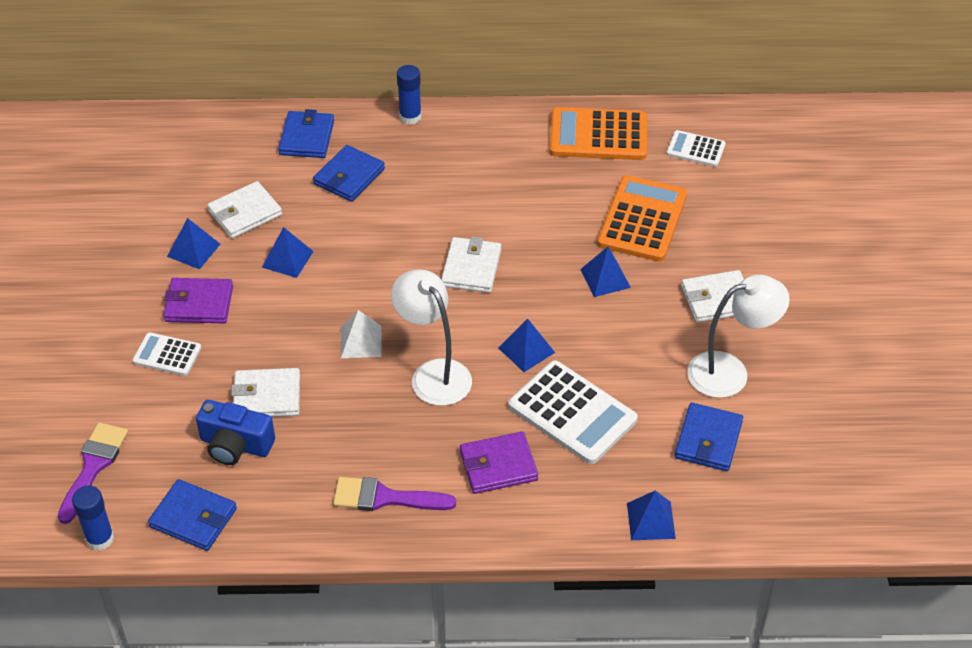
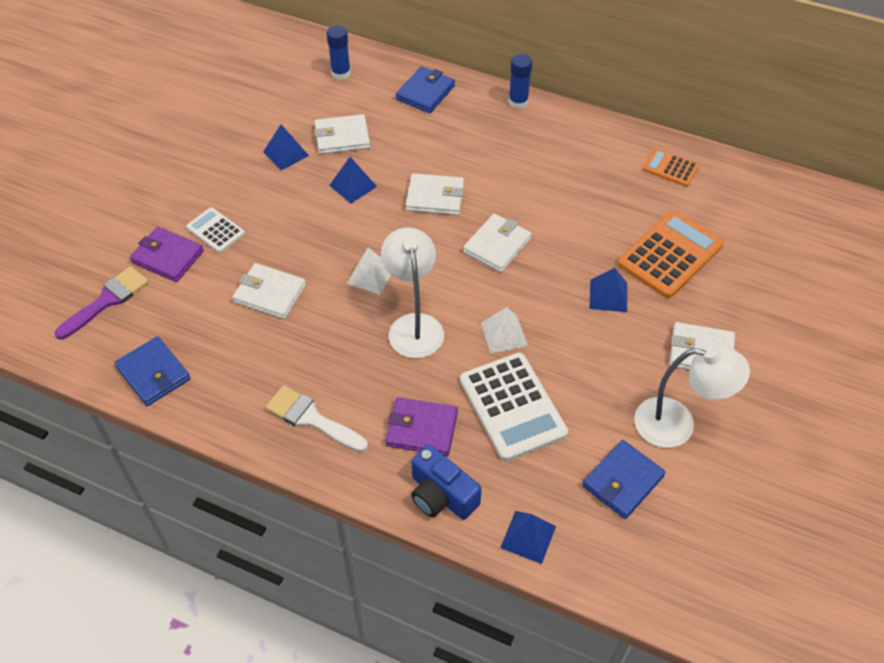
camera: 25 degrees right, 5 degrees up
blue glue stick [72,486,114,551] -> blue glue stick moved to [327,25,351,80]
purple wallet [163,278,233,323] -> purple wallet moved to [130,227,204,282]
blue camera [196,400,275,465] -> blue camera moved to [411,445,482,520]
blue wallet [313,145,385,202] -> none
purple brush [333,477,456,511] -> white brush [266,385,368,452]
blue pyramid [498,318,555,372] -> white pyramid [481,307,528,353]
orange calculator [550,107,647,160] -> orange calculator [643,148,699,187], size x0.55
white calculator [666,130,726,167] -> none
none -> white wallet [406,173,464,215]

